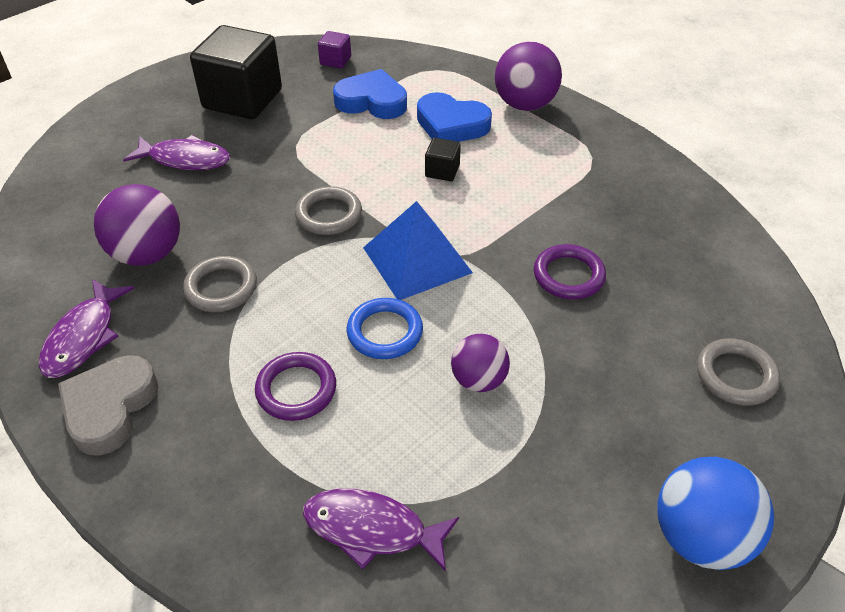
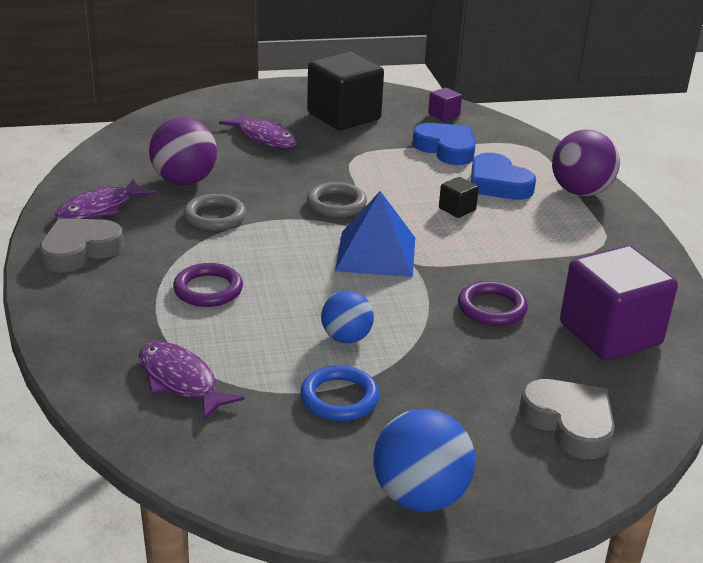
camera: 30 degrees right, 15 degrees down
blue ring [347,298,423,359] -> blue ring moved to [300,365,379,421]
purple ball [451,334,510,392] -> blue ball [321,291,374,343]
grey ring [697,338,780,406] -> grey heart [519,379,615,459]
none -> purple cube [560,246,678,360]

